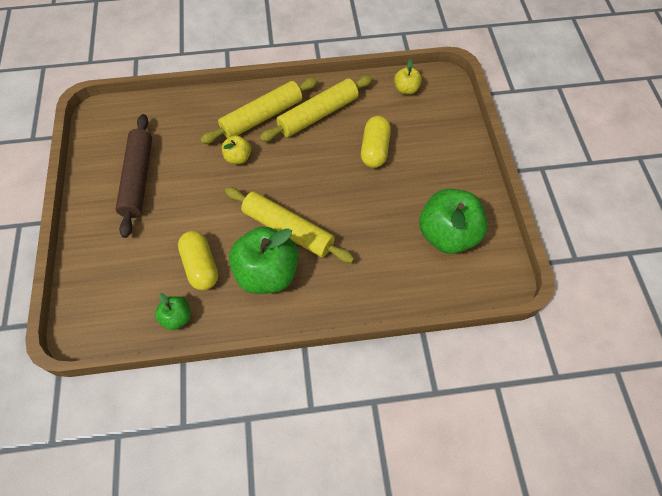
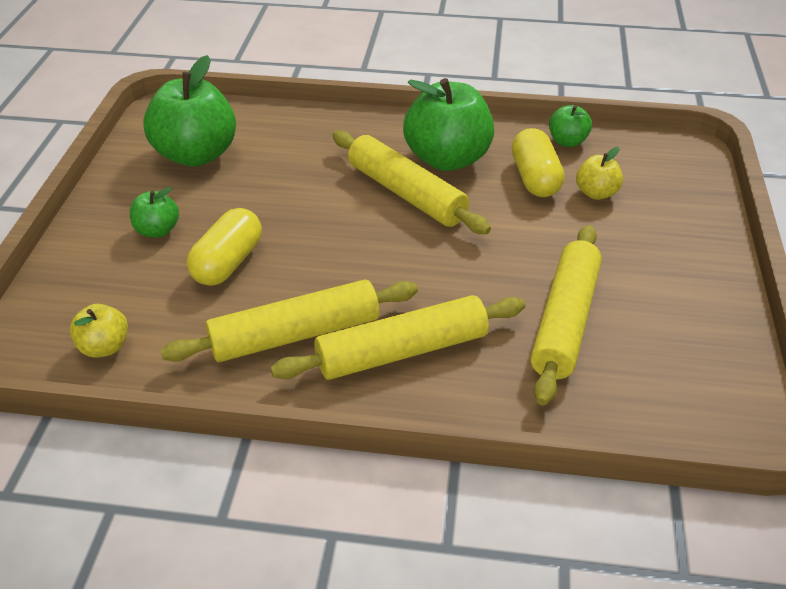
camera: 165 degrees left, 20 degrees down
brown rolling pin [116,114,152,238] -> none
yellow apple [222,135,251,164] -> yellow apple moved to [576,147,623,200]
none -> green apple [130,187,179,238]
none -> yellow rolling pin [530,225,602,405]

